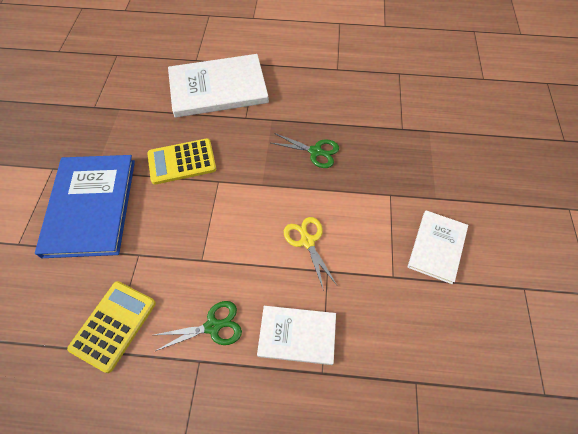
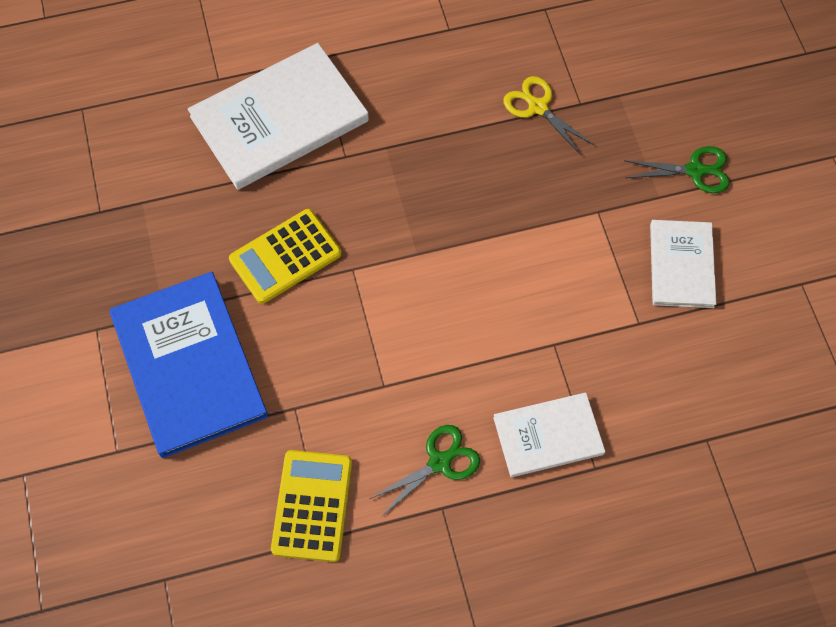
camera: 20 degrees left, 5 degrees up
green scissors [271,133,339,168] -> green scissors moved to [624,146,730,193]
yellow scissors [284,217,337,291] -> yellow scissors moved to [503,76,595,156]

